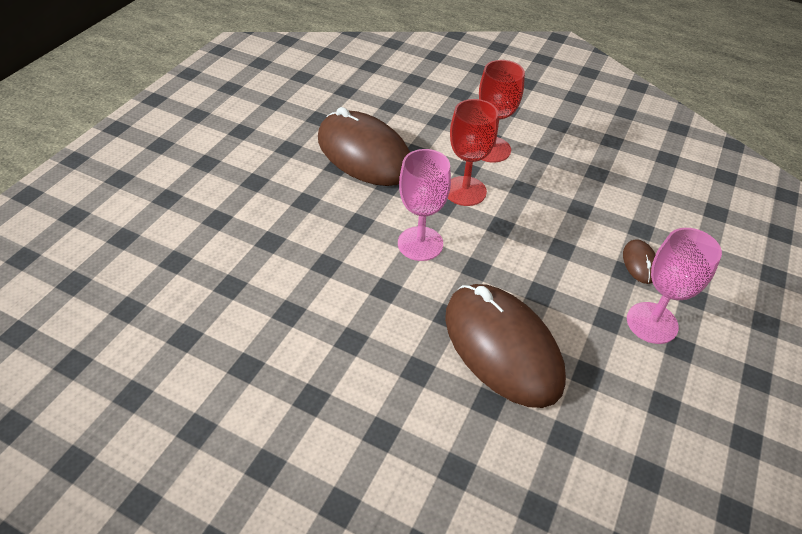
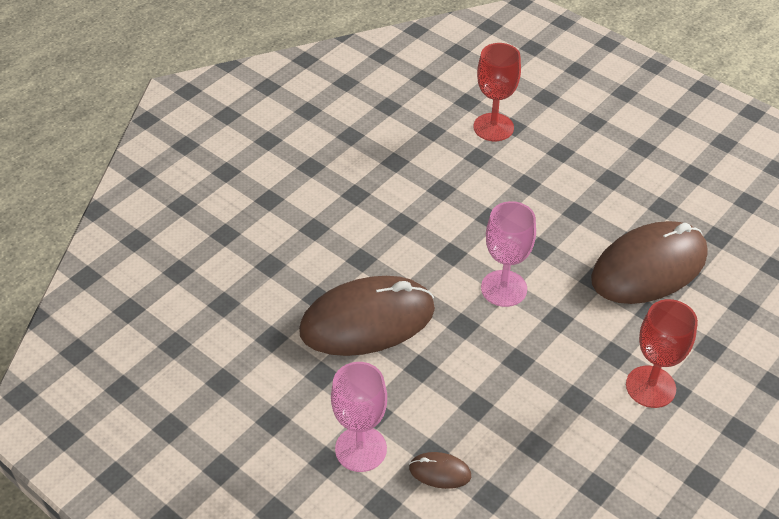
camera: 105 degrees right, 0 degrees up
red goblet [448,99,498,206] -> red goblet moved to [474,43,521,141]

